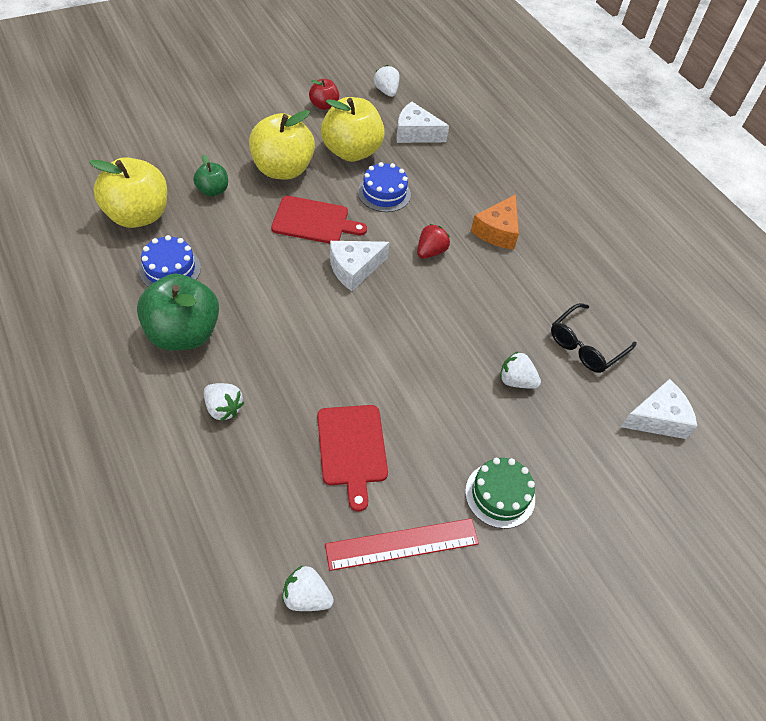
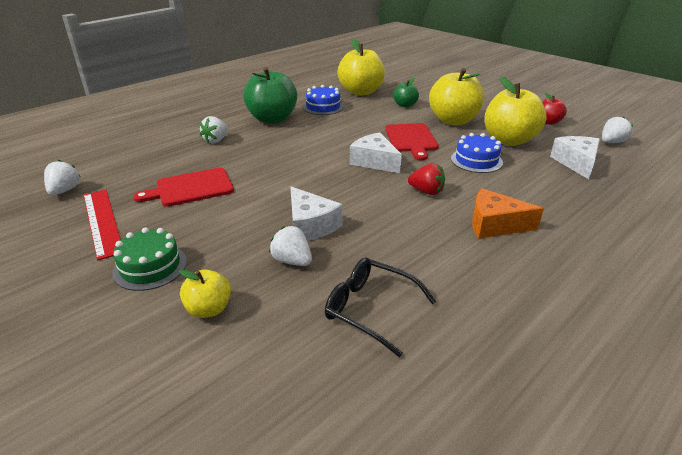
camera: 80 degrees right, 20 degrees down
white strawberry [500,352,541,389] -> white strawberry turned 60 degrees counterclockwise [269,226,312,266]
white cheese [621,379,697,439] -> white cheese moved to [291,186,343,241]
none -> yellow apple [179,269,231,318]

